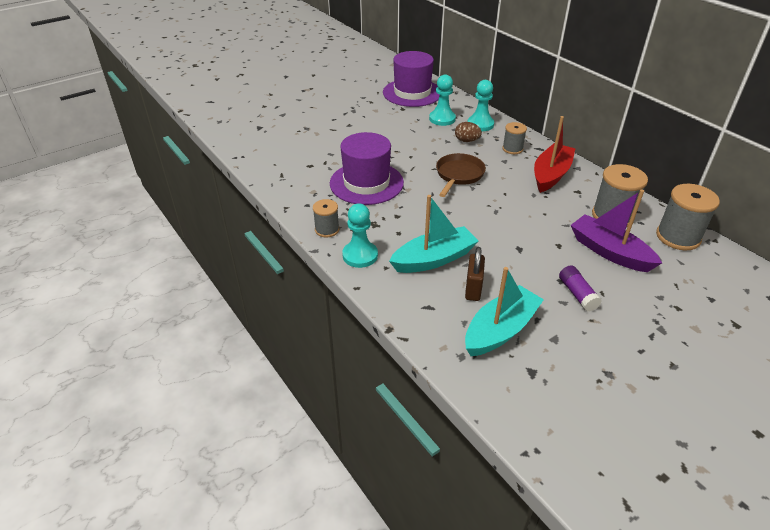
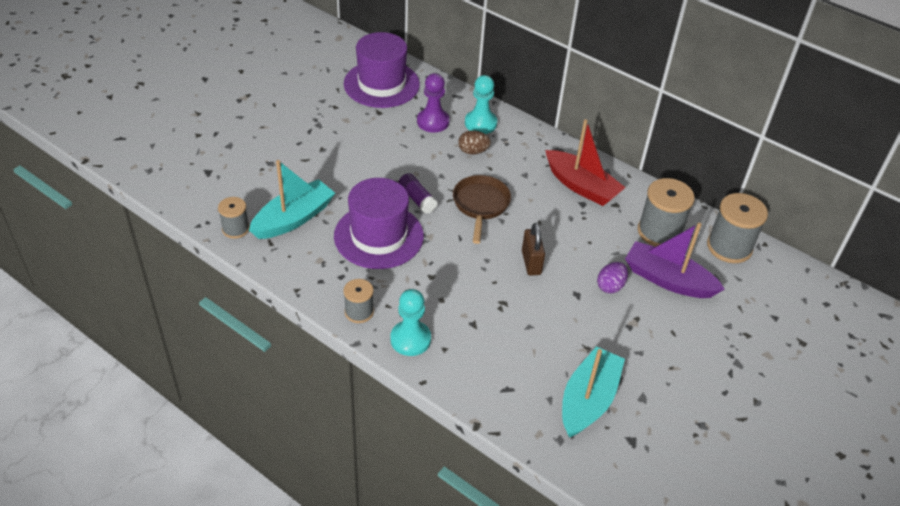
camera: 20 degrees left, 5 degrees up
turquoise boat [389,195,478,273] -> turquoise boat moved to [249,160,335,239]
turquoise pawn [429,74,456,126] -> purple pawn [417,73,450,133]
brown padlock [465,247,485,301] -> brown padlock moved to [522,223,545,276]
grey spool [502,122,527,154] -> grey spool moved to [218,197,250,239]
red boat [534,116,576,193] -> red boat turned 120 degrees clockwise [545,119,626,206]
purple glue stick [559,265,602,312] -> purple glue stick moved to [398,173,438,214]
none -> purple egg [597,262,628,294]

